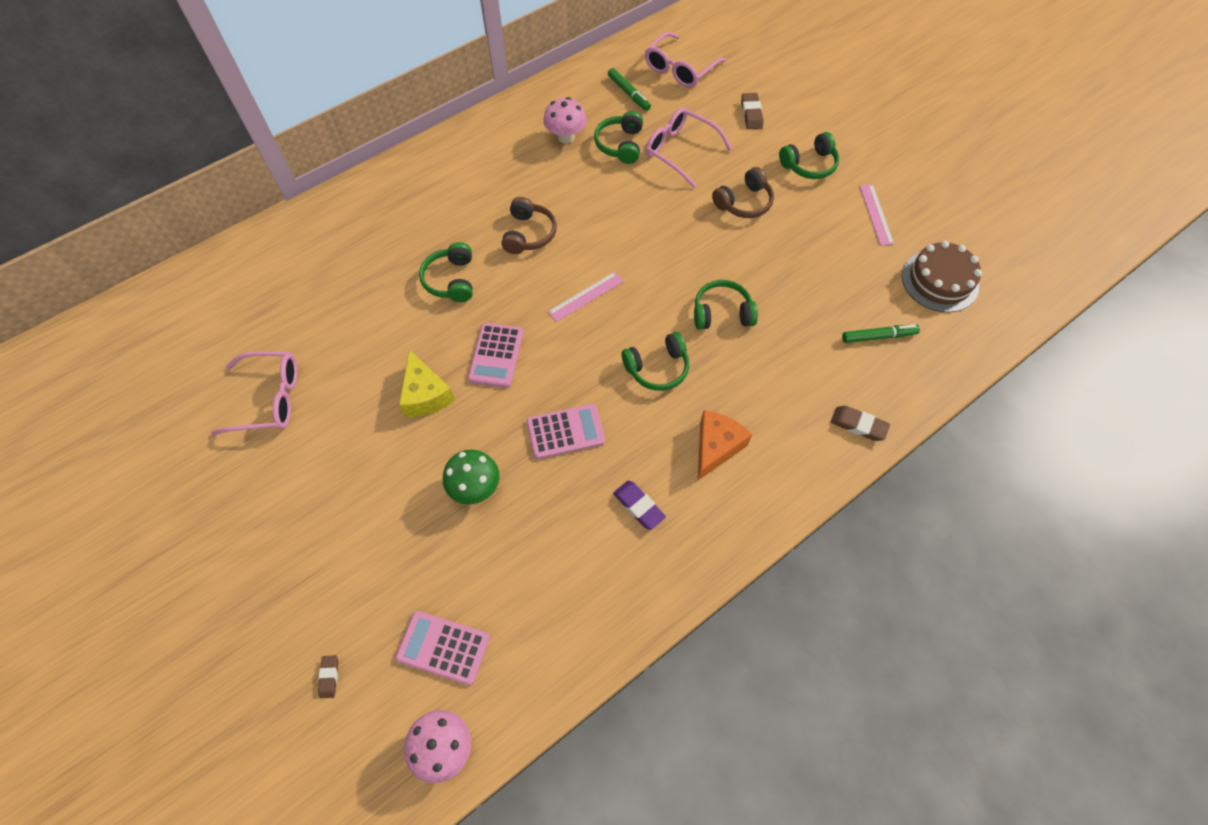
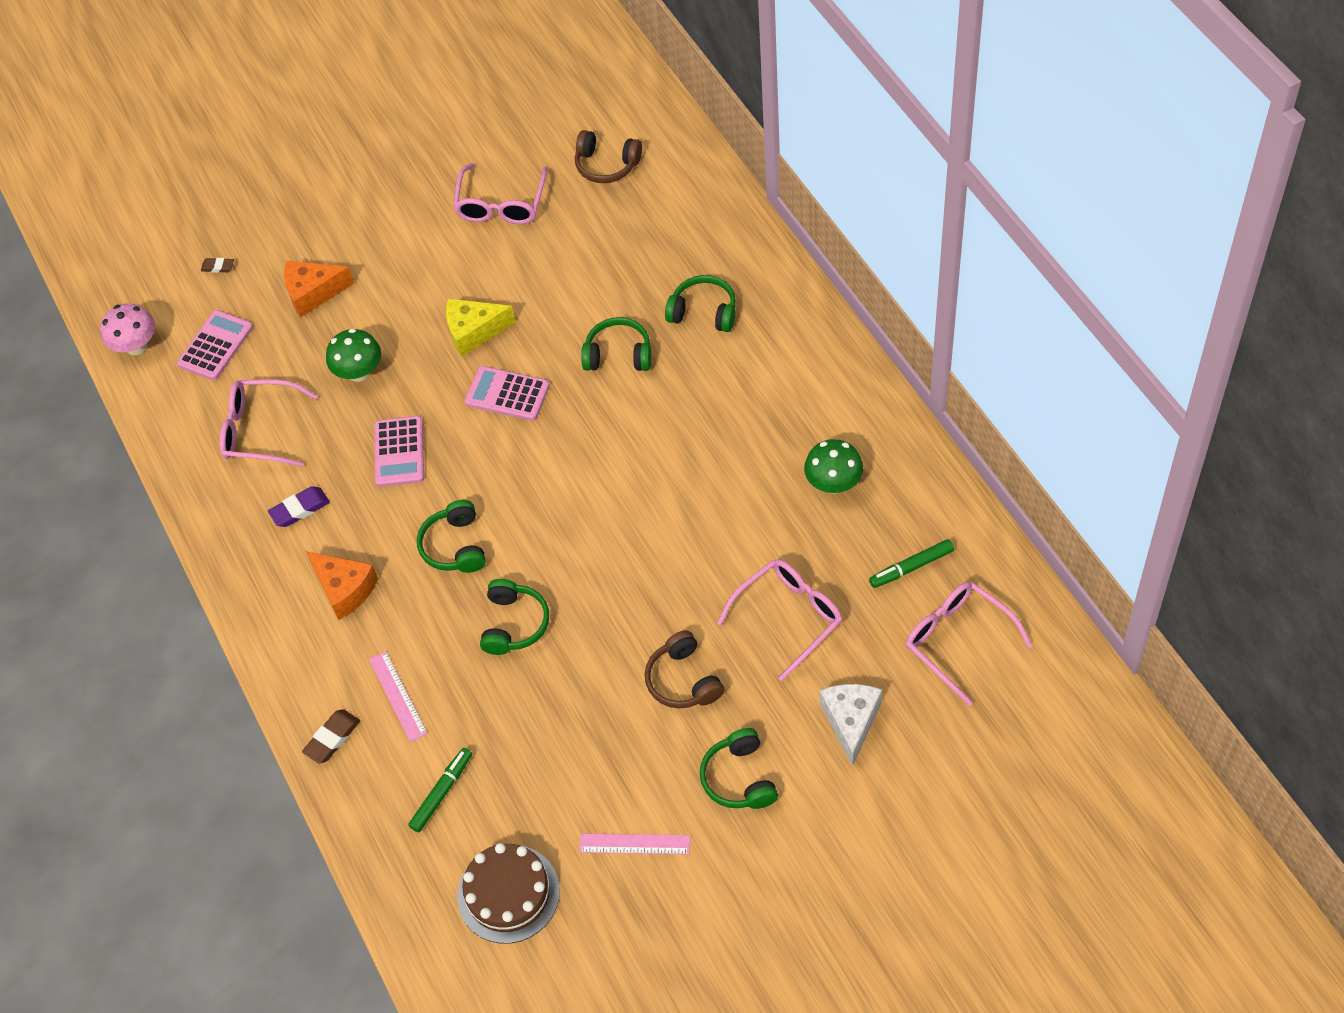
camera: 105 degrees right, 5 degrees down
brown headphones [501,197,557,254] -> brown headphones moved to [575,130,642,183]
pink mushroom [543,97,587,144] -> green mushroom [804,439,863,494]
pink ruler [548,272,624,322] -> pink ruler moved to [369,651,428,742]
green headphones [594,111,643,164] -> green headphones moved to [665,275,736,332]
brown eraser [741,93,763,129] -> white cheese [820,684,882,766]
green marker [842,324,920,343] -> green marker turned 150 degrees counterclockwise [408,748,472,832]
none -> pink glasses [219,379,318,467]
none -> orange cheese [284,261,354,317]

